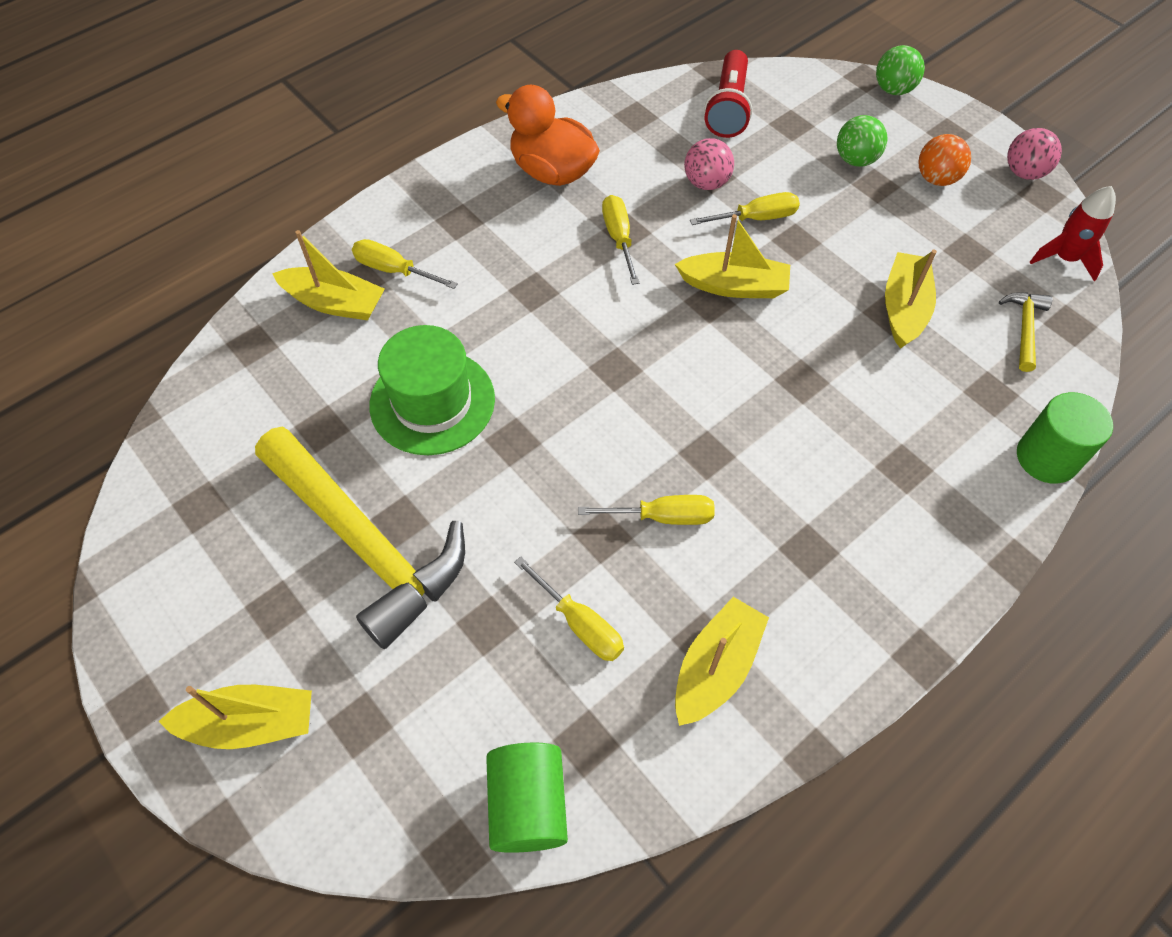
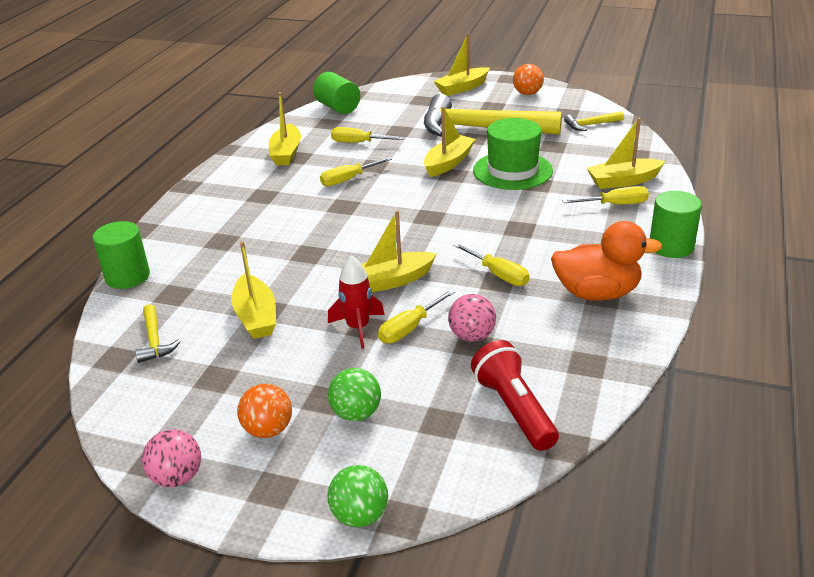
camera: 150 degrees right, 25 degrees down
red rocket [1030,186,1116,281] -> red rocket moved to [328,255,385,349]
none -> yellow boat [424,106,476,177]
none -> orange ball [513,64,544,95]
none -> yellow hammer [564,111,624,131]
none -> green cylinder [650,191,702,258]

